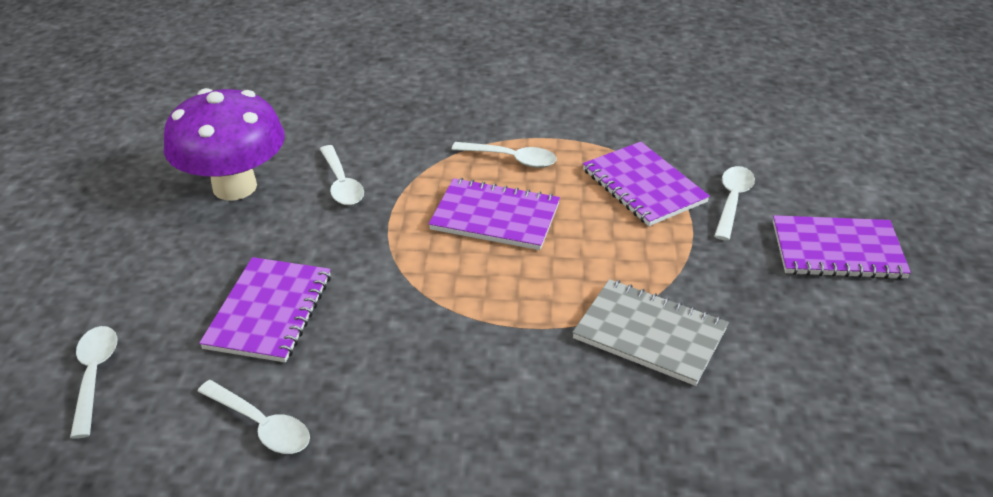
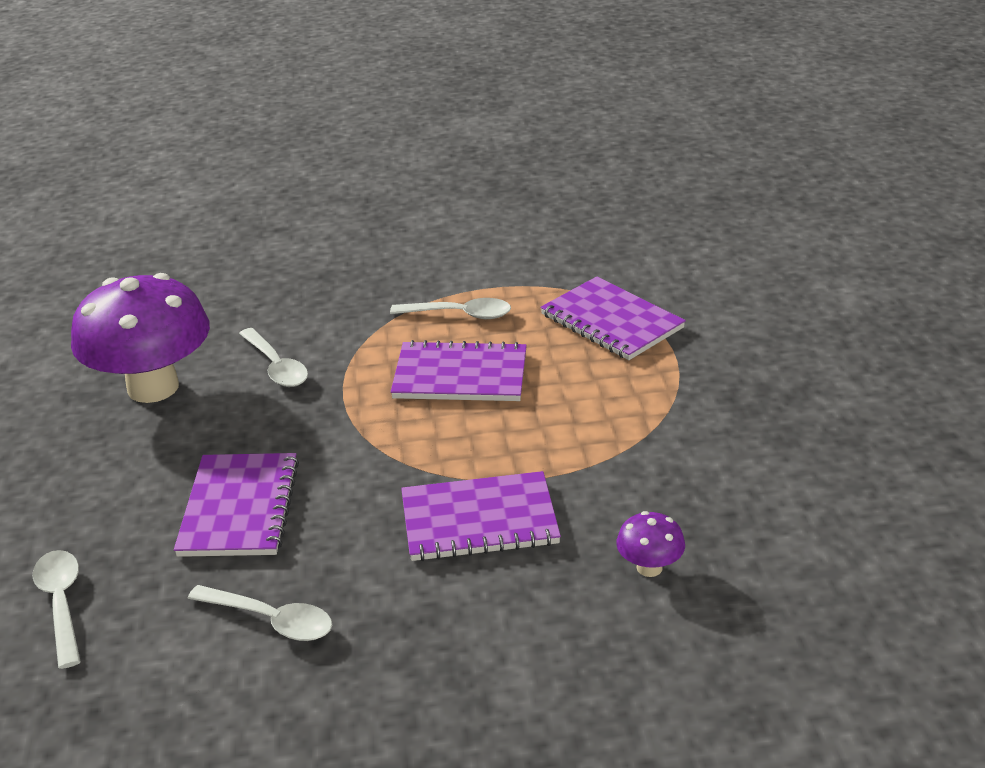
camera: 10 degrees left, 5 degrees down
grey notebook [572,279,729,386] -> none
white spoon [714,166,755,241] -> none
purple notebook [773,215,911,279] -> purple notebook moved to [401,471,561,561]
none -> purple mushroom [616,511,685,577]

